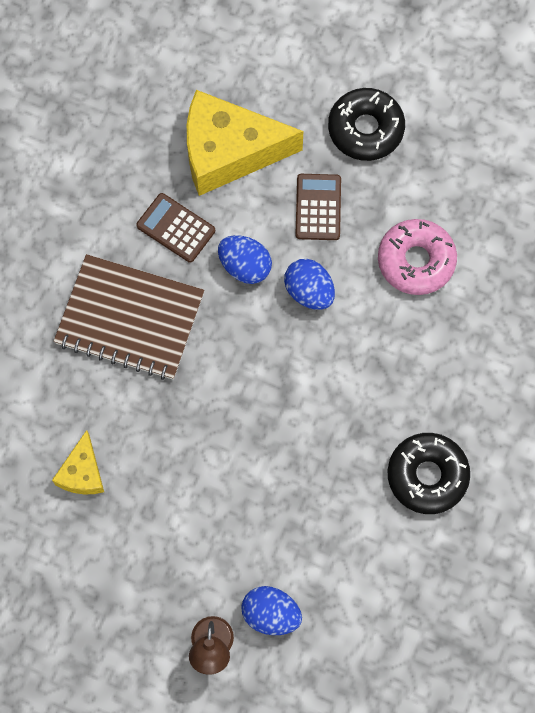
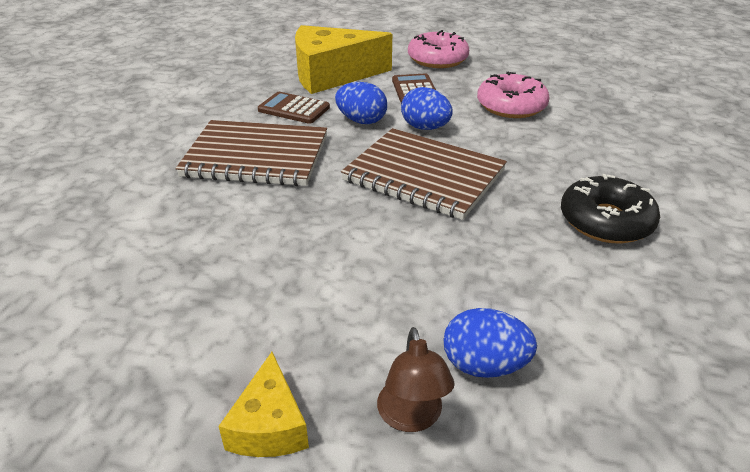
camera: 10 degrees left, 35 degrees down
yellow cheese [52,430,104,494] -> yellow cheese moved to [218,352,309,457]
black donut [328,88,405,161] -> pink donut [408,30,469,68]
none -> brown notebook [341,128,507,220]

